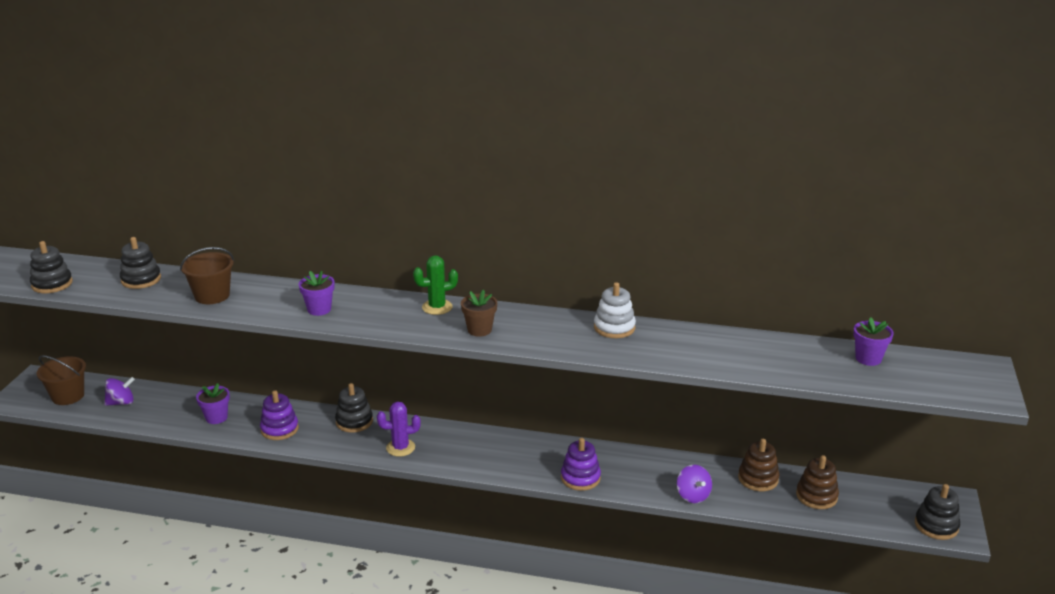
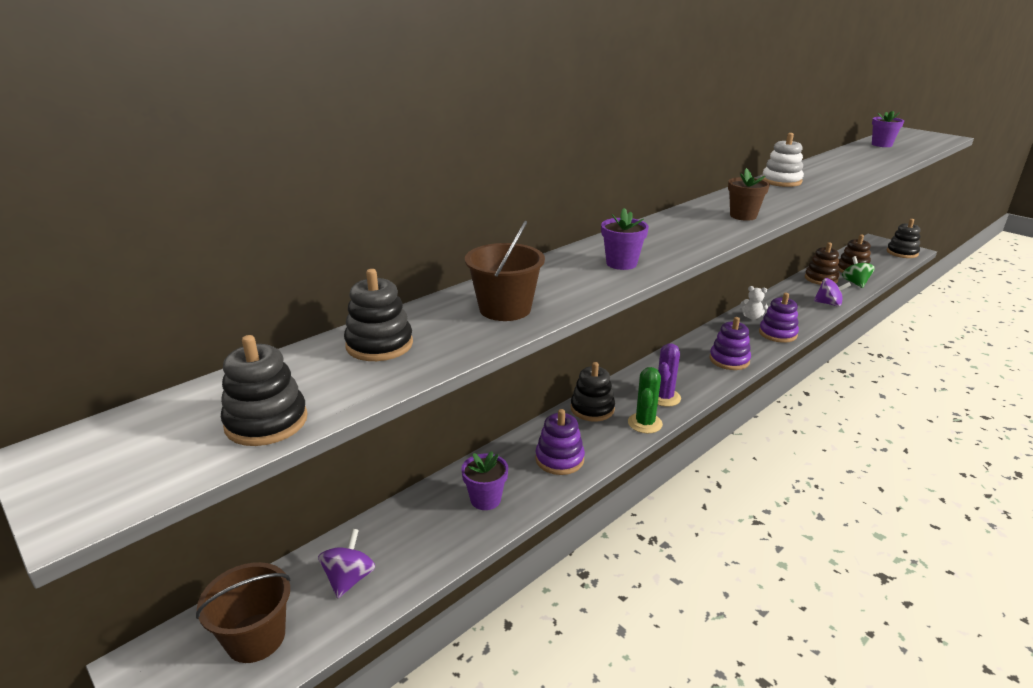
camera: 55 degrees left, 0 degrees up
green cactus [413,255,458,315] -> green cactus moved to [628,367,663,433]
none -> purple stacking toy [709,317,751,370]
none -> white teddy bear [741,286,768,320]
none -> green spinning top [842,256,875,288]

